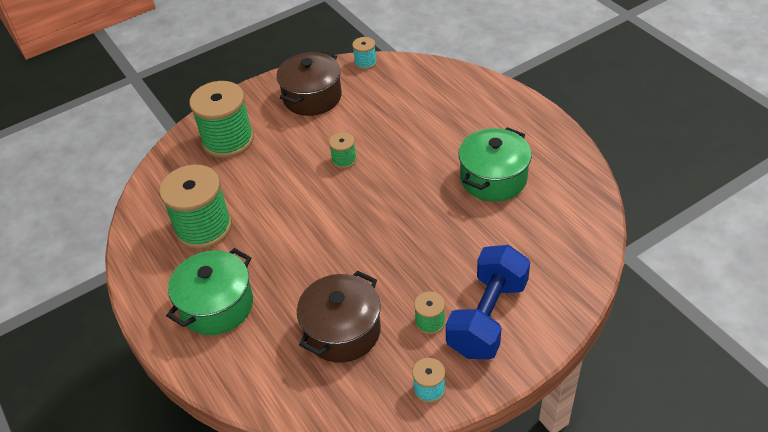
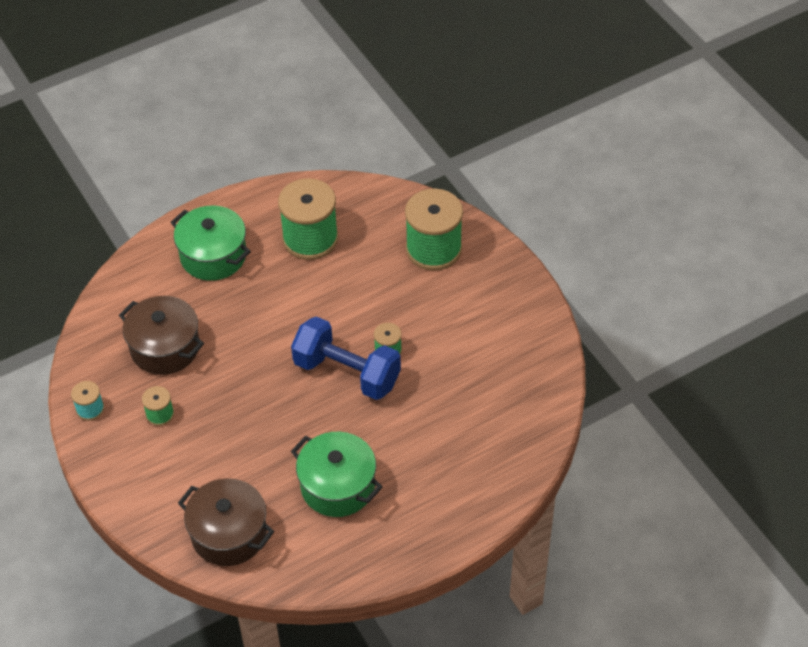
camera: 90 degrees right, 5 degrees up
brown pot [276,51,342,116] -> brown pot moved to [178,478,274,566]
turquoise spool [352,37,377,70] -> none
blue dumbbell [446,245,530,359] -> blue dumbbell moved to [291,316,401,400]

